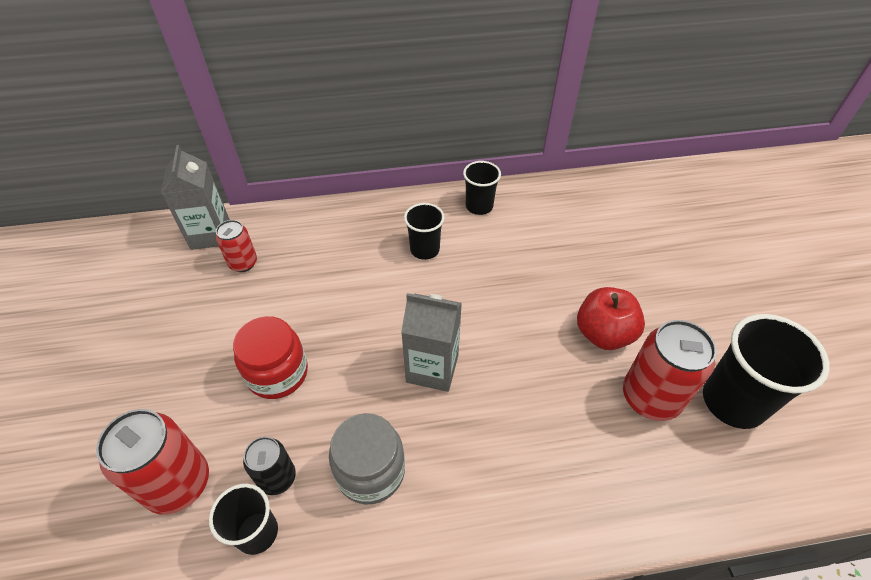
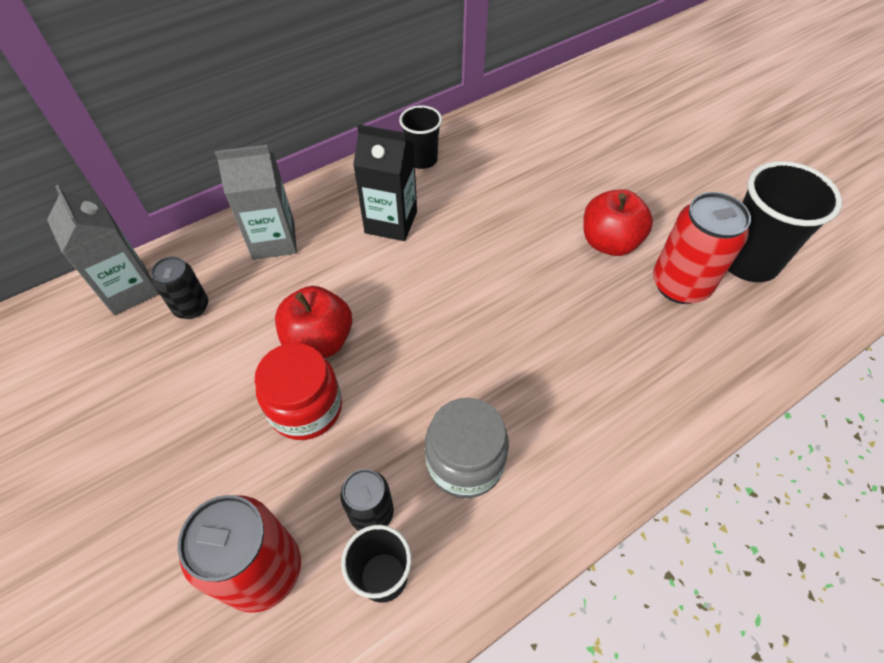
camera: 25 degrees left, 5 degrees up
red can [216,220,257,272] -> black can [151,256,208,319]
grey carton [401,293,462,392] -> grey carton moved to [215,145,297,260]
black cup [404,203,445,260] -> black carton [353,124,417,241]
none -> red apple [275,286,352,358]

